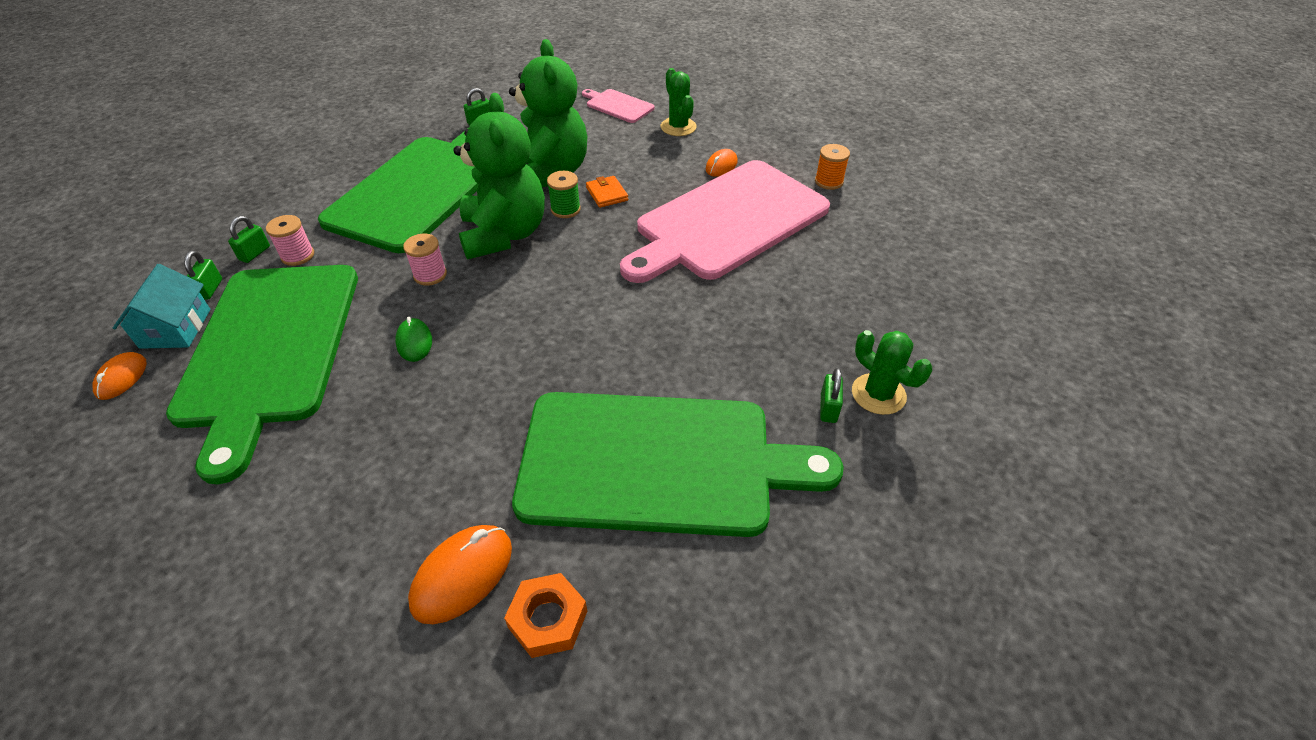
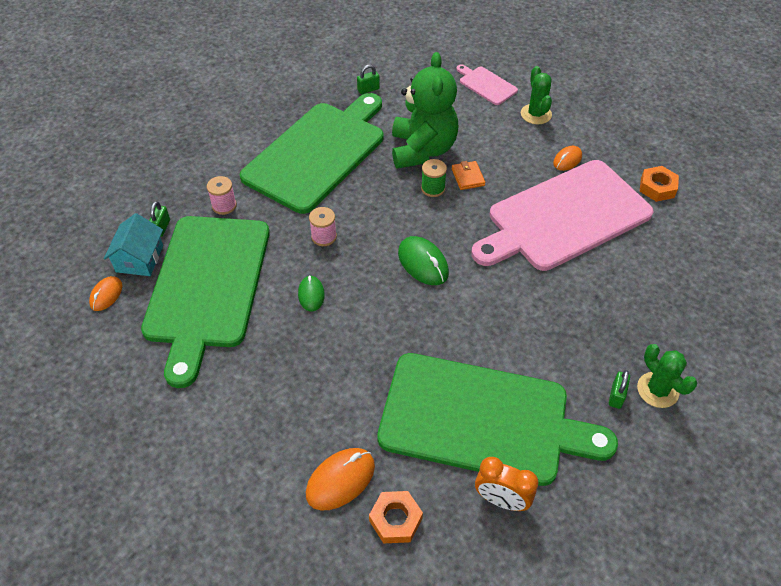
camera: 10 degrees right, 5 degrees up
green padlock [228,216,270,263] -> none
green teddy bear [453,93,545,259] -> none
orange spool [815,144,850,190] -> orange nut [639,166,679,202]
none -> green mouse [398,236,449,285]
none -> orange clock [475,457,538,511]

